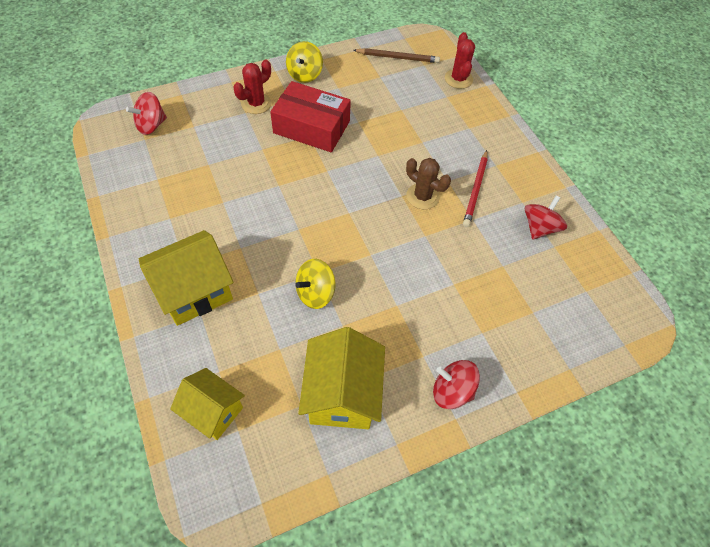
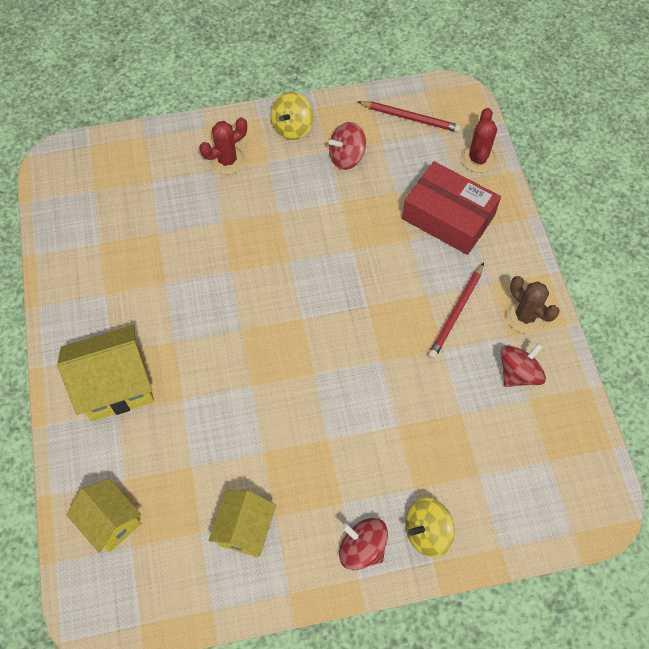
camera: 15 degrees right, 5 degrees up
red spinning top [126,92,167,135] -> red spinning top moved to [329,122,366,170]
red box [270,81,351,152] -> red box moved to [402,161,501,255]
yellow spinning top [295,259,335,309] -> yellow spinning top moved to [405,498,455,558]
yellow house [298,327,385,429] -> yellow house [208,490,276,557], size x0.66
brown pencil [353,48,440,63] -> red pencil [357,101,461,132]
brown cactus [406,158,451,209] -> brown cactus moved to [506,276,560,334]

